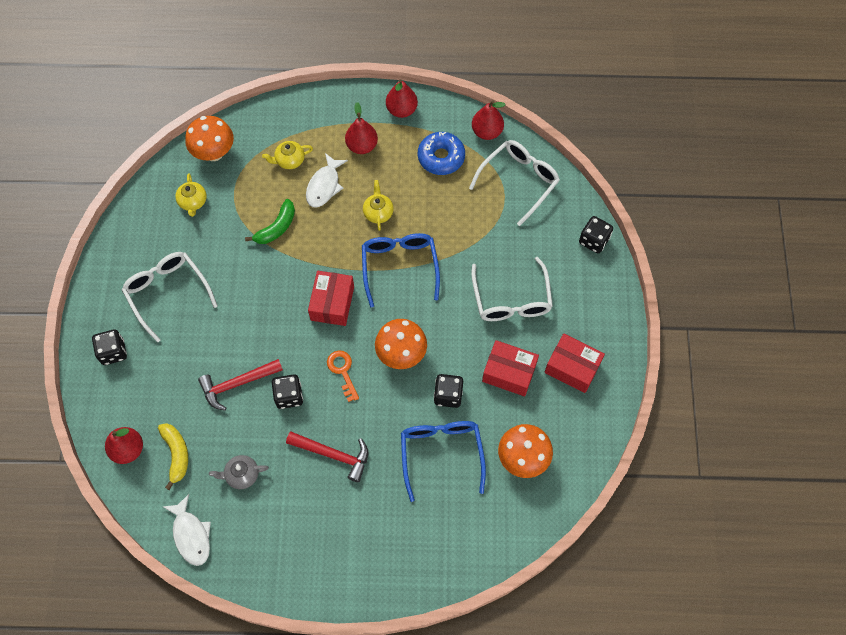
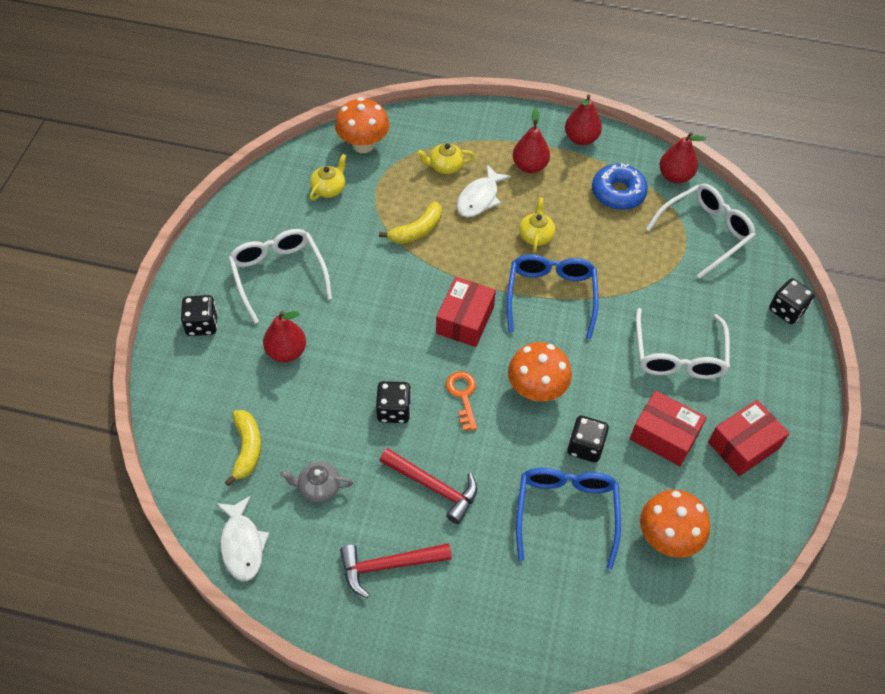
camera: 10 degrees right, 10 degrees down
red pear [105,427,143,464] -> red pear moved to [263,311,306,362]
yellow teapot [175,173,207,217] -> yellow teapot turned 150 degrees counterclockwise [310,154,346,200]
red hammer [198,359,283,411] -> red hammer moved to [340,543,452,598]
green banana [245,199,295,244] -> yellow banana [379,202,442,244]
red box [545,334,605,393] -> red box turned 75 degrees counterclockwise [708,400,790,476]

